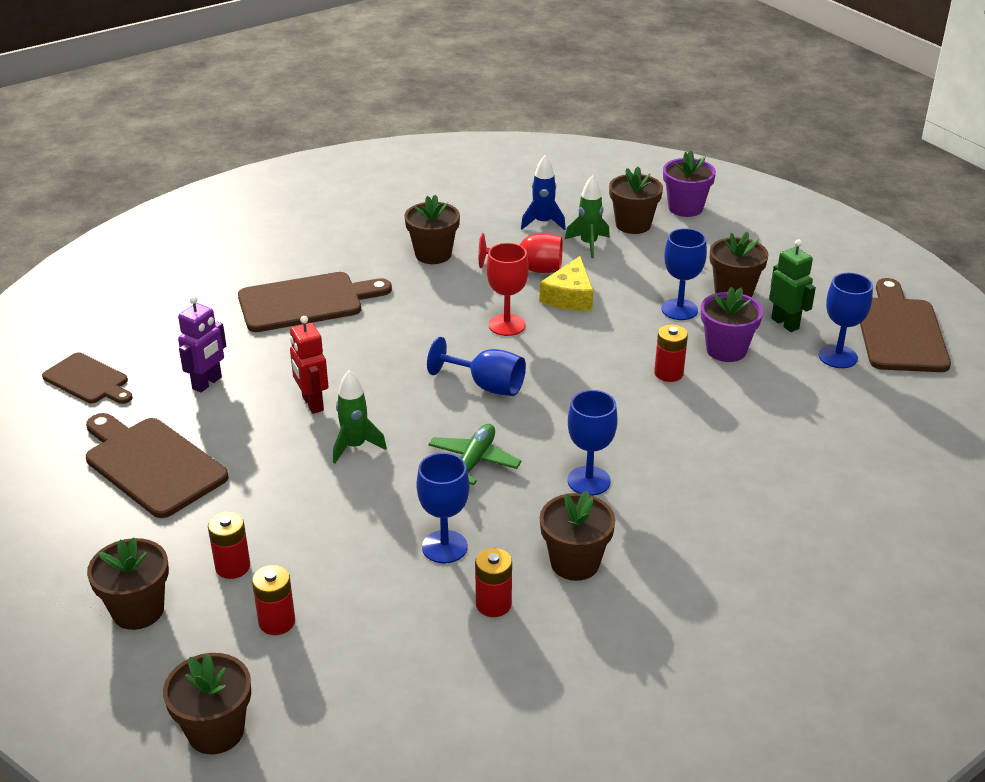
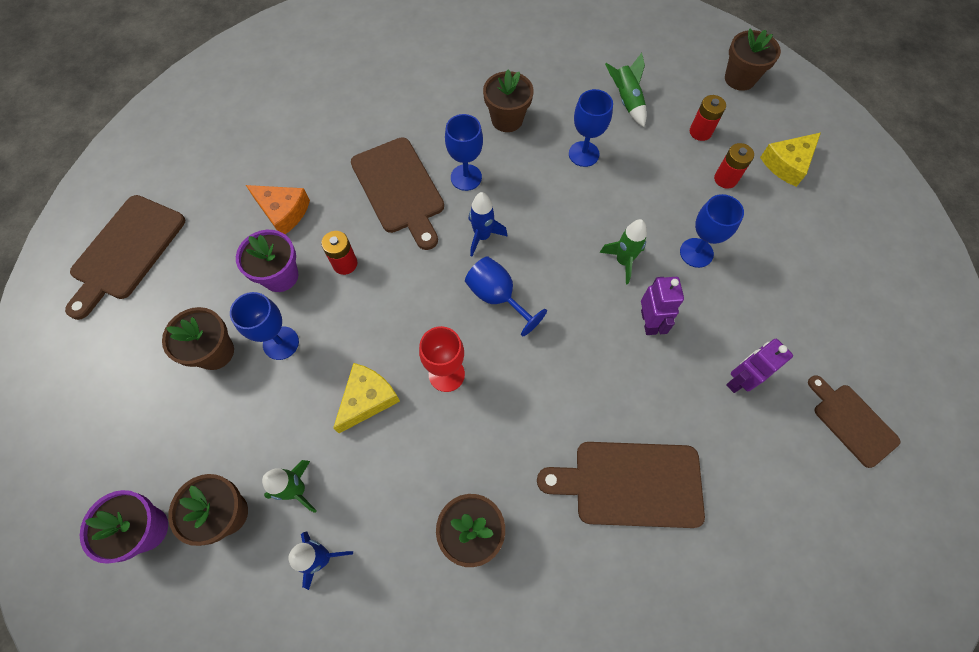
camera: 160 degrees left, 30 degrees up
brown cutting board [86,413,229,518] -> brown cutting board moved to [351,137,444,250]
brown flower pot [87,537,169,630] -> yellow cheese [760,133,821,187]
red robot [290,316,329,414] -> purple robot [641,277,684,335]
green plane [428,424,522,485] -> none
red battery [475,548,512,617] -> none
red goblet [478,233,563,273] -> none
green robot [769,239,816,332] -> none
blue goblet [819,273,873,368] -> blue goblet moved to [680,194,744,268]
none -> orange cheese [246,185,310,234]
none -> blue rocket [468,192,508,256]
none -> green rocket [605,53,647,127]

